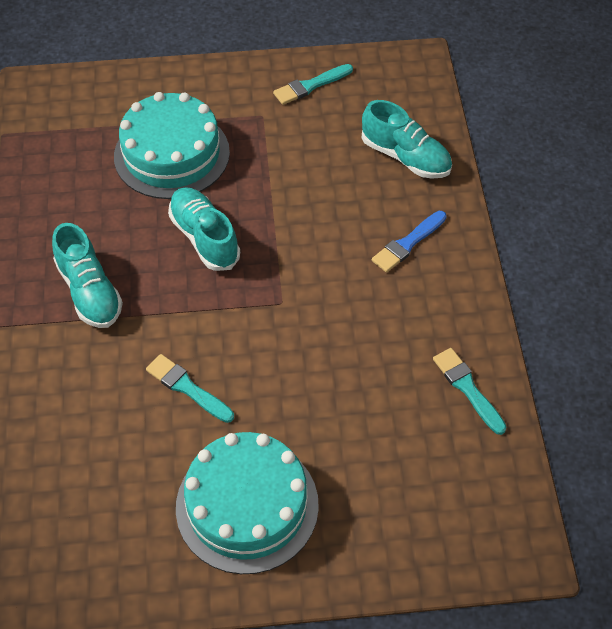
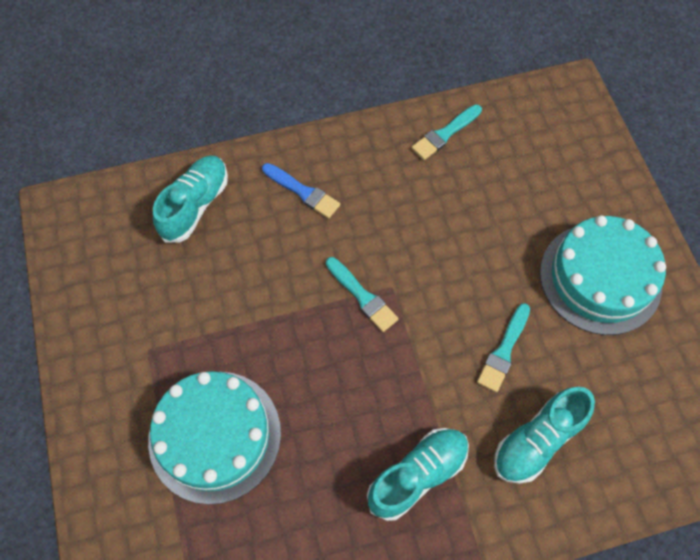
camera: 100 degrees left, 10 degrees up
turquoise shoe [168,187,240,271] -> turquoise shoe moved to [494,387,595,484]
turquoise brush [273,64,353,105] -> turquoise brush moved to [326,257,399,332]

